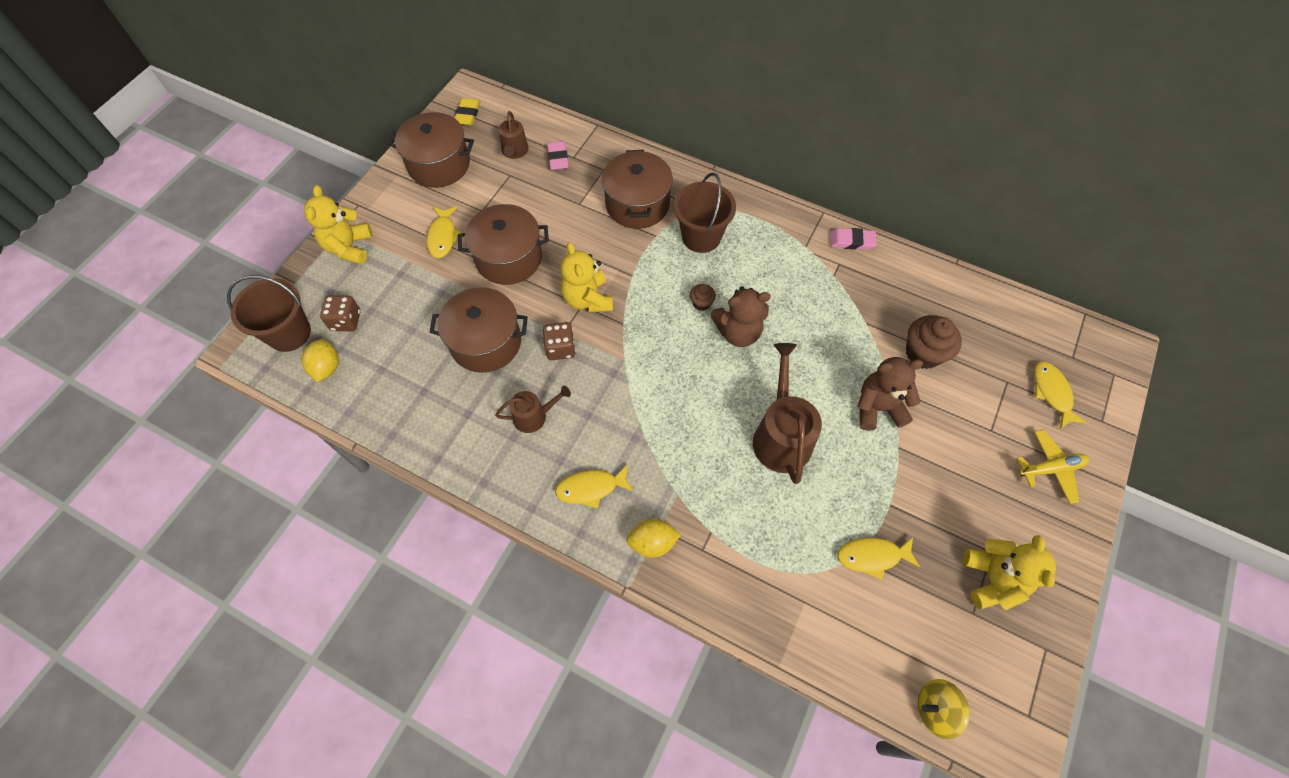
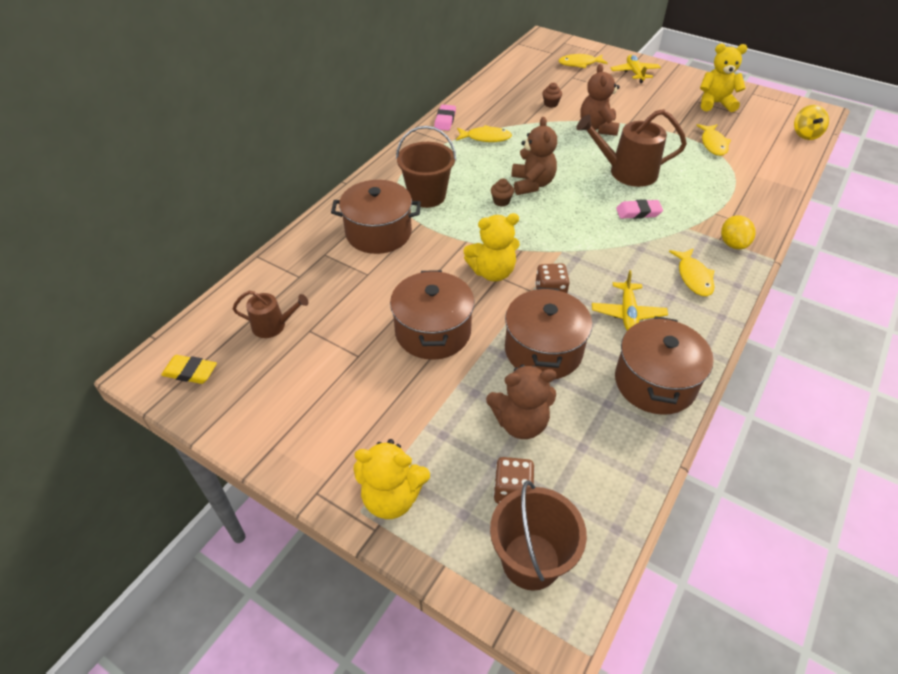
camera: 85 degrees left, 15 degrees down
yellow lemon [302,339,339,382] -> none
brown pot [388,112,474,188] -> brown pot moved to [615,316,714,415]
yellow fish [427,207,462,258] -> yellow fish moved to [456,125,512,142]
brown watering can [495,386,571,433] -> yellow plane [592,270,668,331]
pink eraser [547,141,569,170] -> pink eraser moved to [616,199,663,219]
brown cupcake [906,315,962,369] -> brown cupcake [542,82,562,108], size x0.52
none -> brown teddy bear [486,365,557,439]

